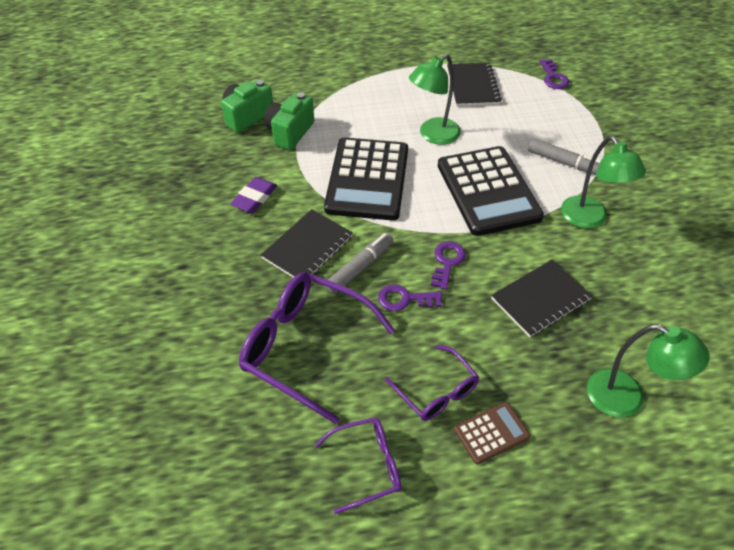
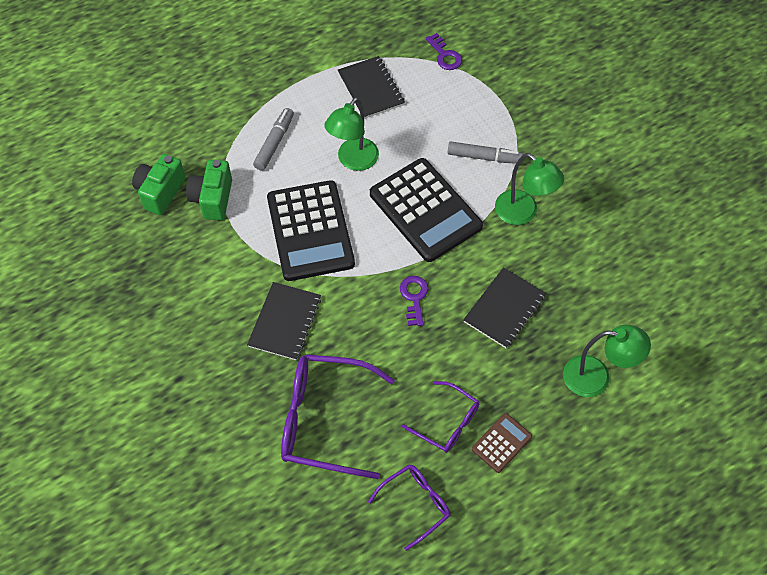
camera: 20 degrees left, 10 degrees up
purple eraser [230,177,277,213] -> none
grey marker [326,233,394,294] -> grey marker moved to [253,108,294,171]
purple key [378,284,442,311] -> none

